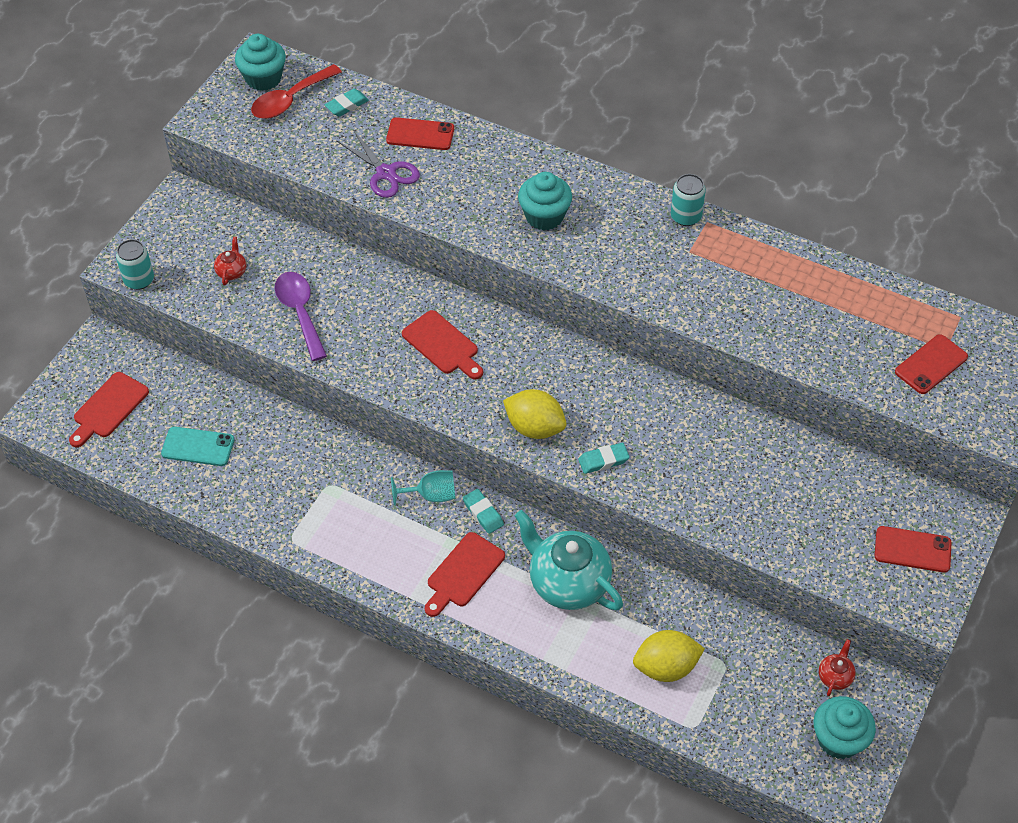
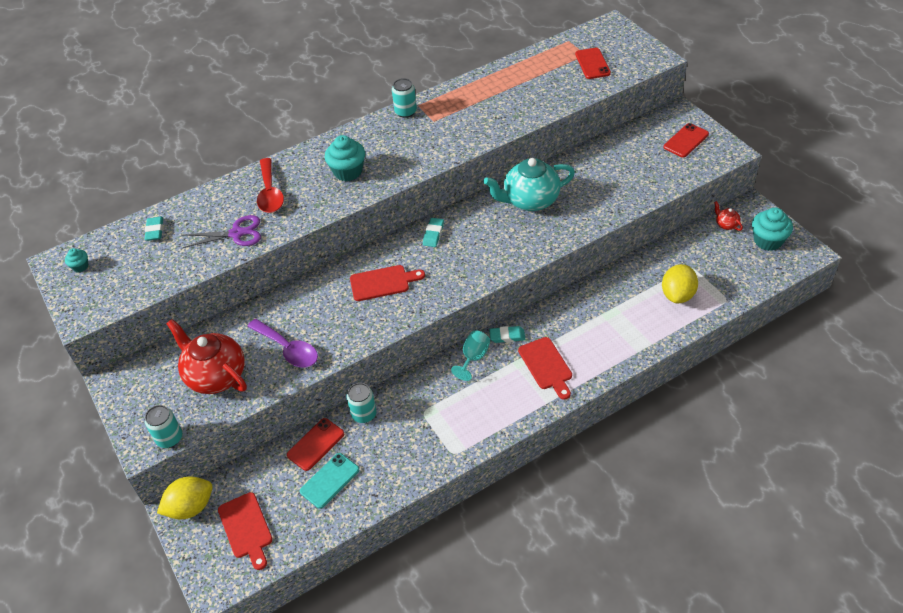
camera: 55 degrees left, 5 degrees down
red teapot [214,236,246,285] -> red teapot [166,319,247,394], size x2.34
turquoise cupcake [235,34,286,91] -> turquoise cupcake [65,248,88,272], size x0.51
red spoon [251,64,342,119] -> red spoon moved to [257,158,284,213]
purple spoon [275,272,327,361] -> purple spoon turned 150 degrees counterclockwise [247,319,318,367]
red phone [386,117,454,150] -> red phone moved to [287,418,344,471]
yellow lemon [503,389,567,439] -> yellow lemon moved to [157,476,213,520]
turquoise teapot [515,510,623,610] -> turquoise teapot moved to [484,158,575,211]
turquoise eraser [578,443,630,474] -> turquoise eraser moved to [423,218,444,247]
none -> turquoise can [346,383,377,423]

